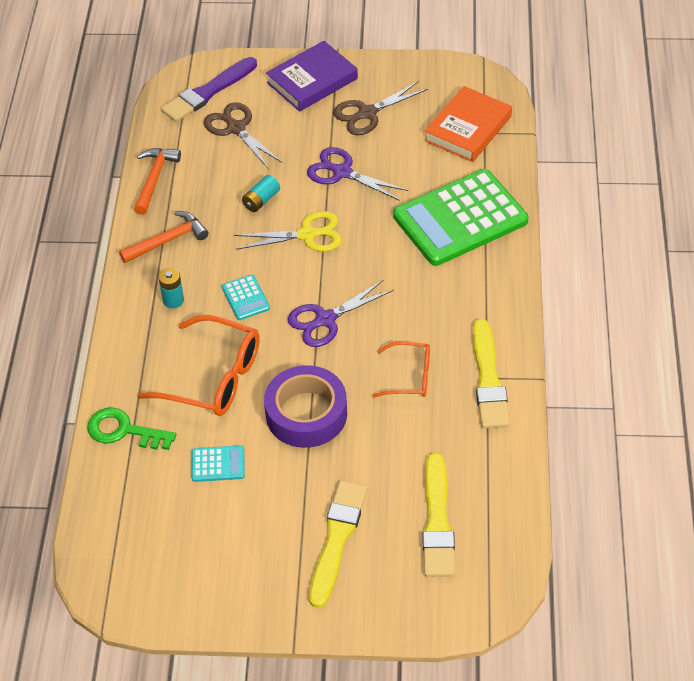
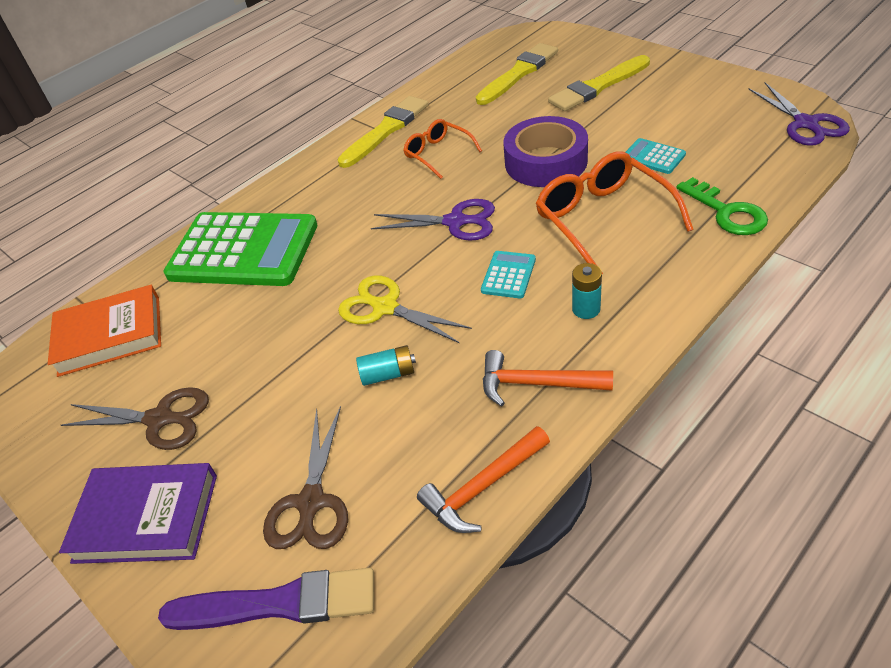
camera: 135 degrees left, 5 degrees down
purple scissors [307,147,408,201] -> purple scissors moved to [748,83,850,146]

